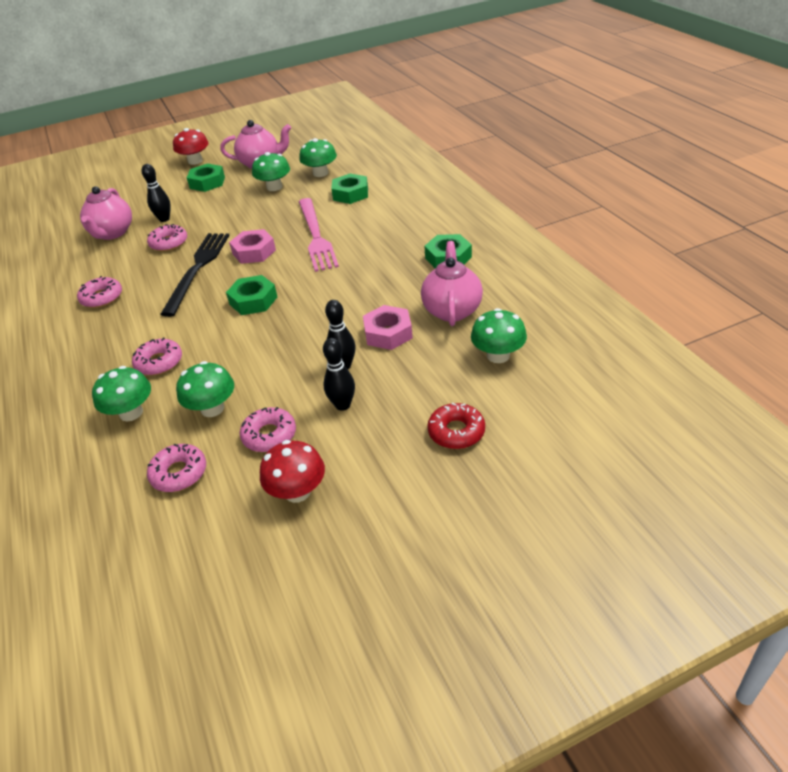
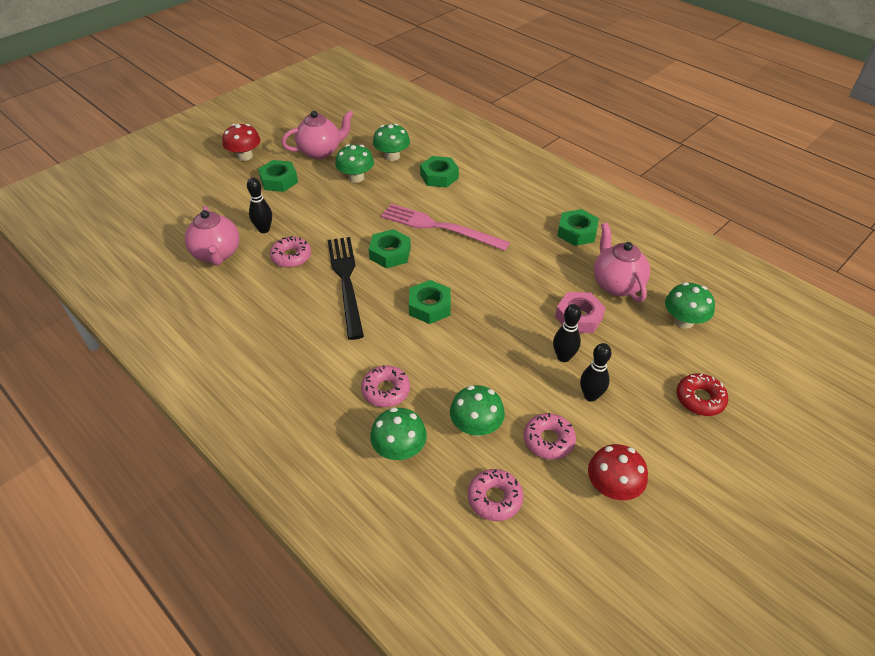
camera: 25 degrees left, 5 degrees up
pink donut [77,276,122,308] -> none
pink nut [229,229,276,264] -> green nut [369,229,411,268]
pink fork [299,198,339,272] -> pink fork turned 150 degrees clockwise [381,204,510,251]

